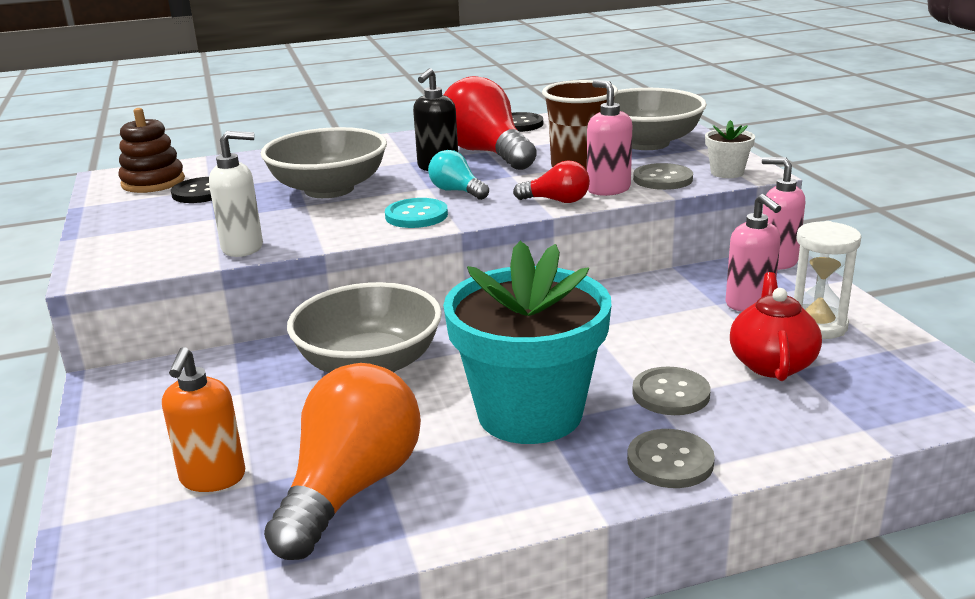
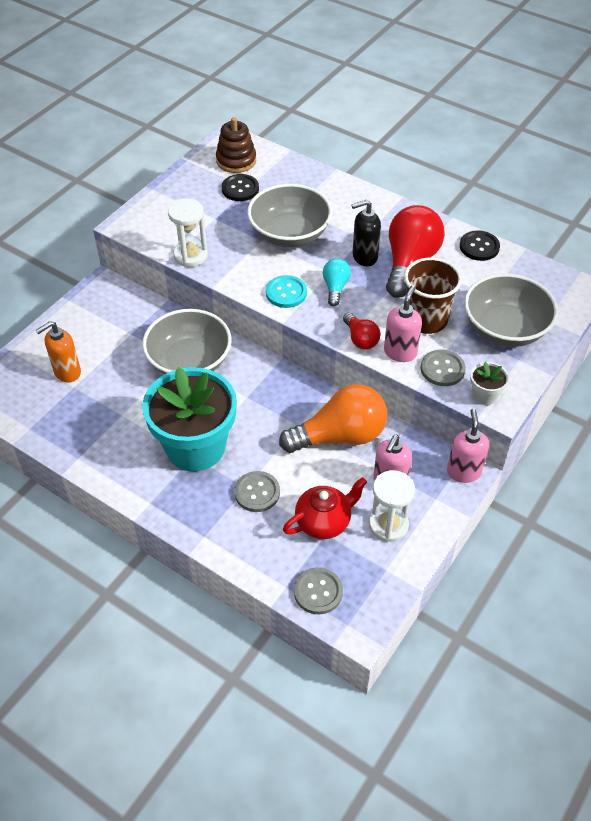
camera: 50 degrees right, 25 degrees up
white soap dispenser [209,131,263,257] -> white hourglass [168,198,208,267]
orange light bulb [264,363,421,560] -> orange light bulb moved to [279,384,387,453]
grey button [627,429,715,488] -> grey button moved to [294,567,343,614]

